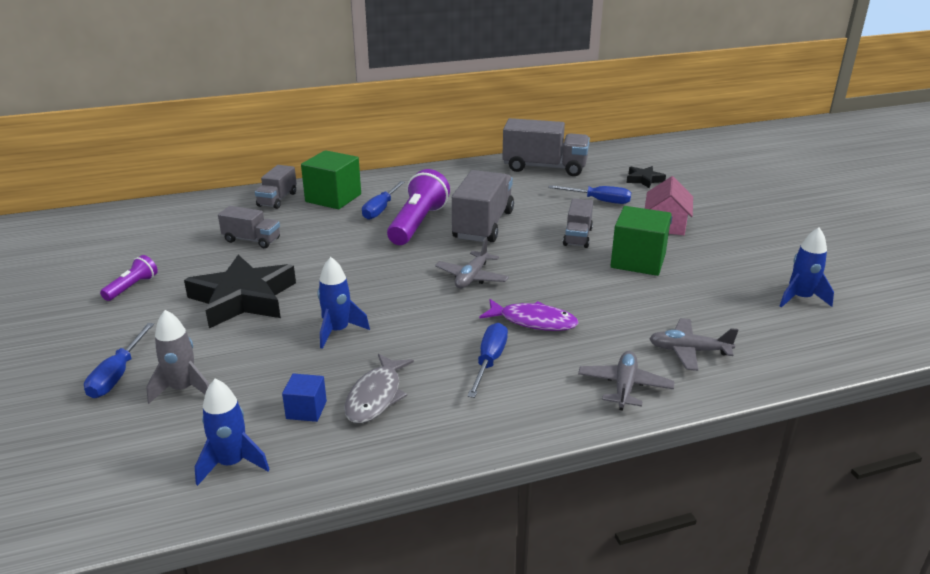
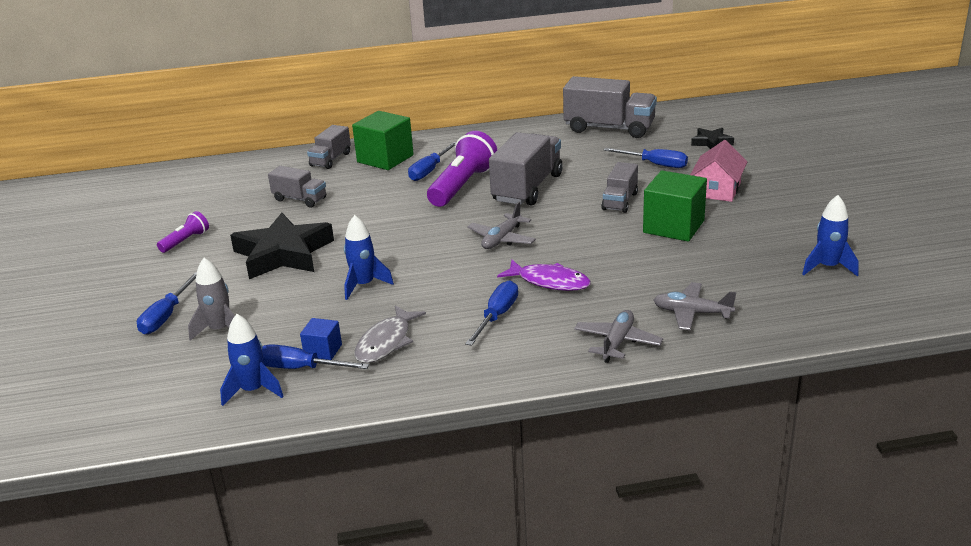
camera: 10 degrees right, 0 degrees up
none -> blue screwdriver [262,344,369,369]

